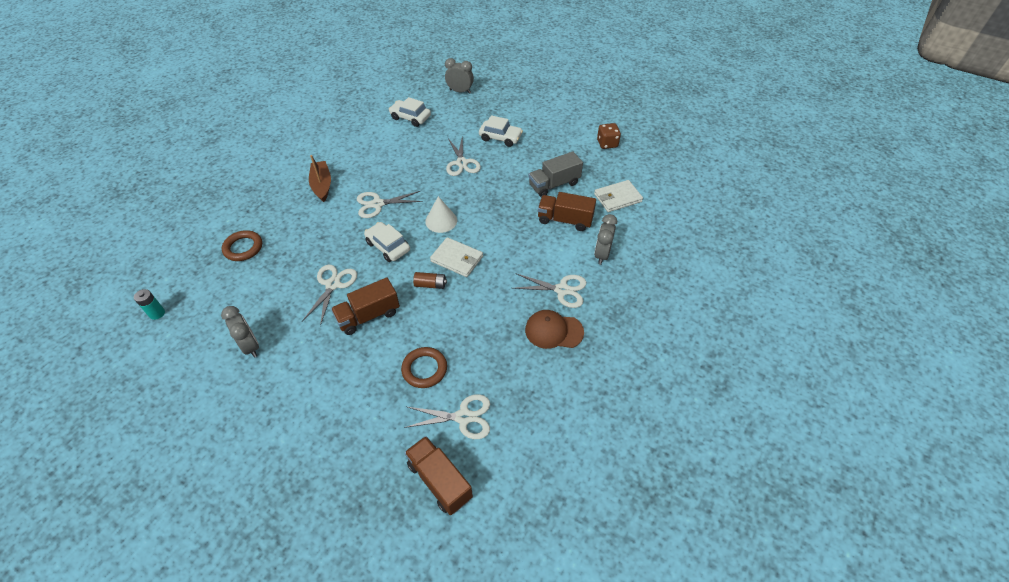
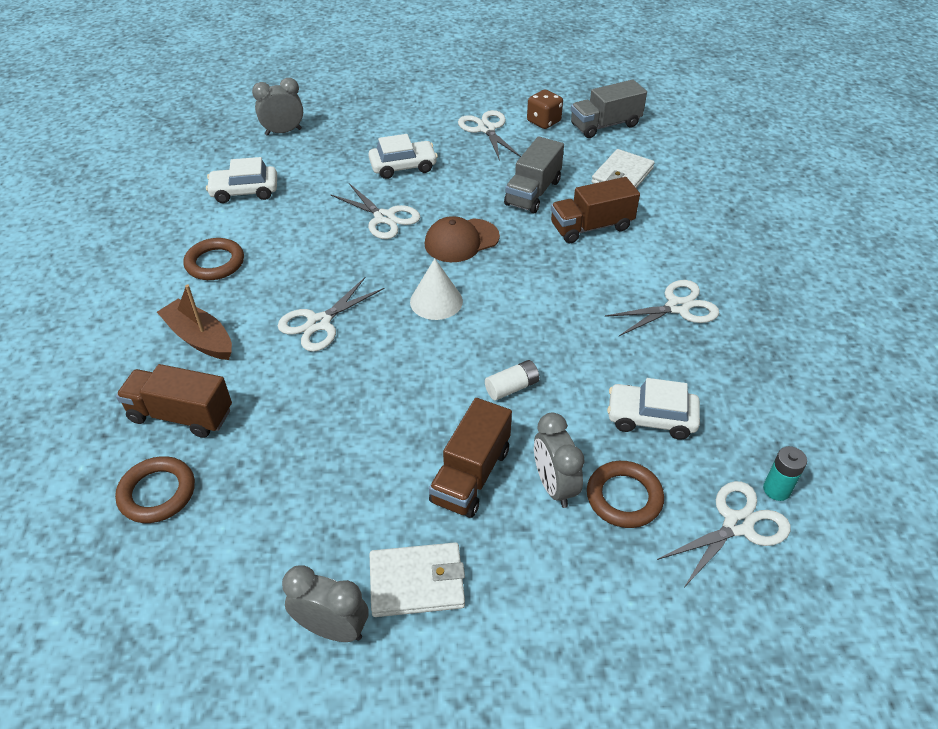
camera: 35 degrees left, 5 degrees down
turquoise battery [134,289,165,320] -> turquoise battery moved to [763,446,807,501]
white scissors [302,265,357,326] -> white scissors moved to [458,110,521,161]
white car [364,222,410,262] -> white car moved to [607,378,700,440]
brown truck [404,436,473,515] -> brown truck moved to [116,364,232,438]
brown battery [413,272,447,289] -> white battery [485,360,539,400]
white wallet [430,237,483,277] -> white wallet moved to [370,542,465,617]
brown cap [525,310,584,349] -> brown cap moved to [425,216,500,262]
grey clock [594,214,617,265] -> grey clock moved to [534,413,585,508]
none -> brown ring [184,238,244,280]
none -> grey truck [571,79,647,138]

